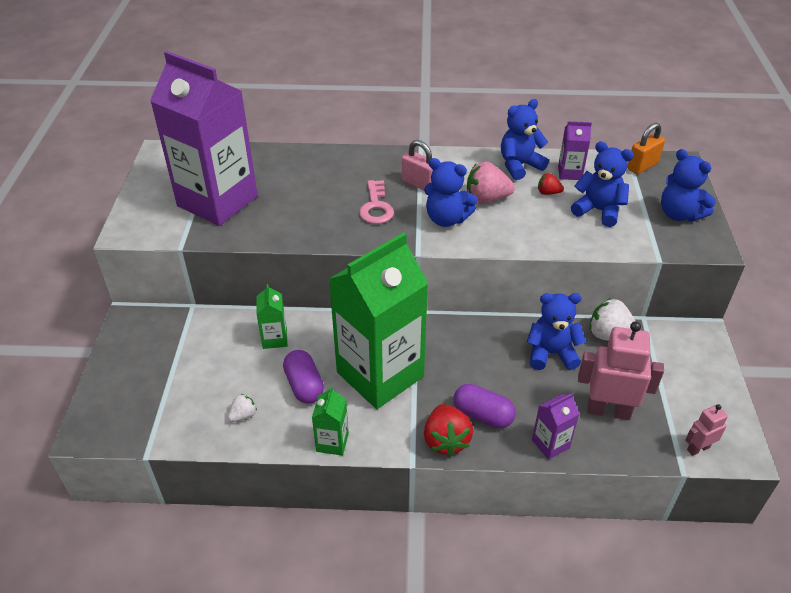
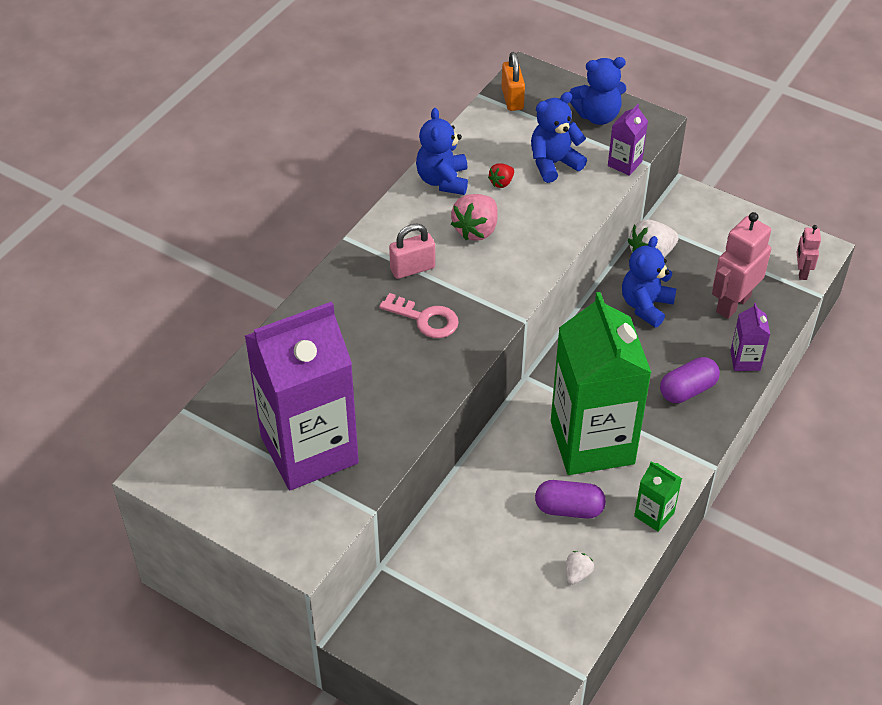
camera: 60 degrees left, 5 degrees up
white strawberry [228,394,257,422] -> white strawberry turned 45 degrees clockwise [566,551,594,585]
green carton [256,284,287,349] -> none
blue teddy bear [424,158,478,227] -> none
red strawberry [424,404,473,457] -> none
purple carton [558,121,592,180] -> purple carton moved to [608,104,648,176]

